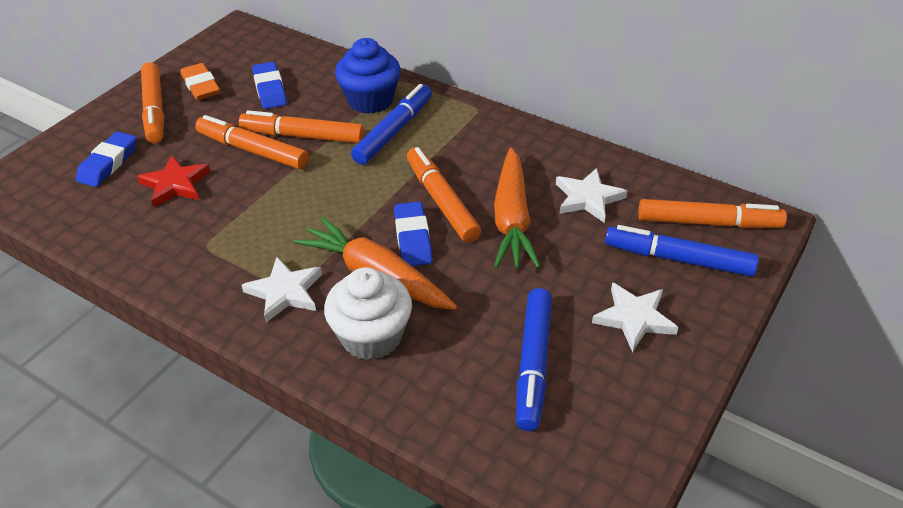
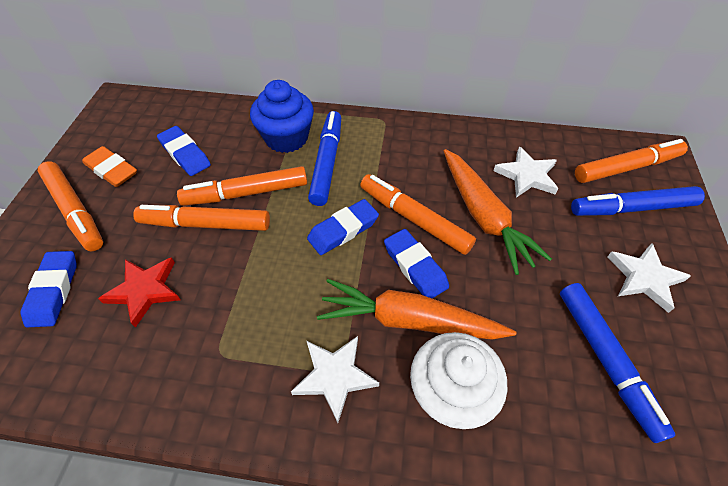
camera: 25 degrees left, 10 degrees up
none -> blue eraser [307,199,379,255]

